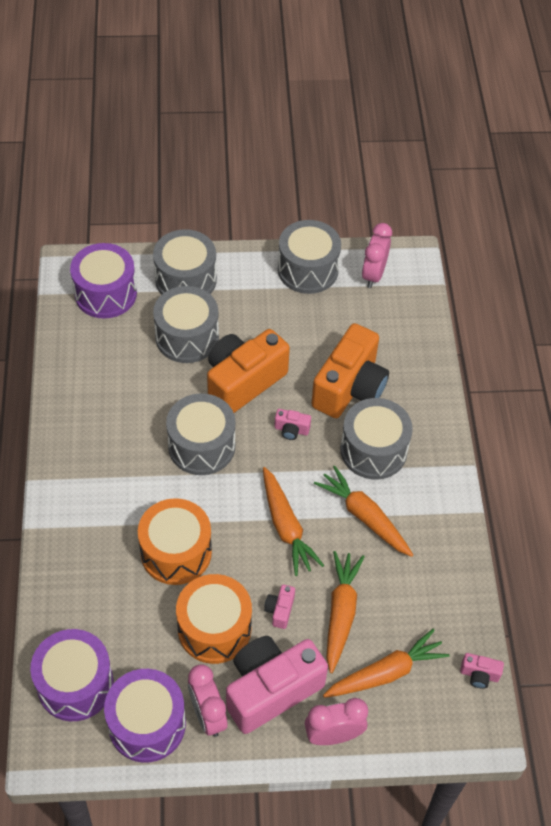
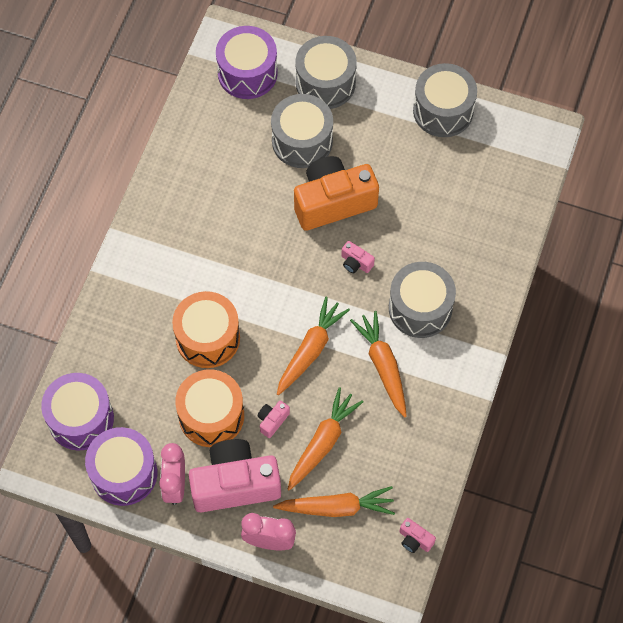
camera: 25 degrees right, 10 degrees up
grey drum [166,393,236,475] -> none
orange carrot [263,467,324,576] -> orange carrot turned 150 degrees counterclockwise [277,297,350,395]
orange camera [311,323,389,418] -> none
pink clock [362,223,392,288] -> none

